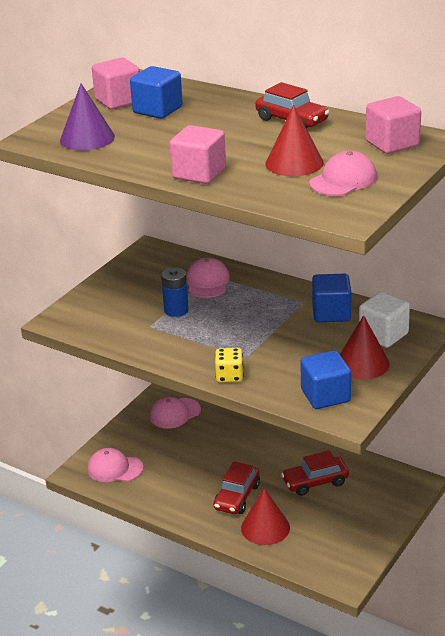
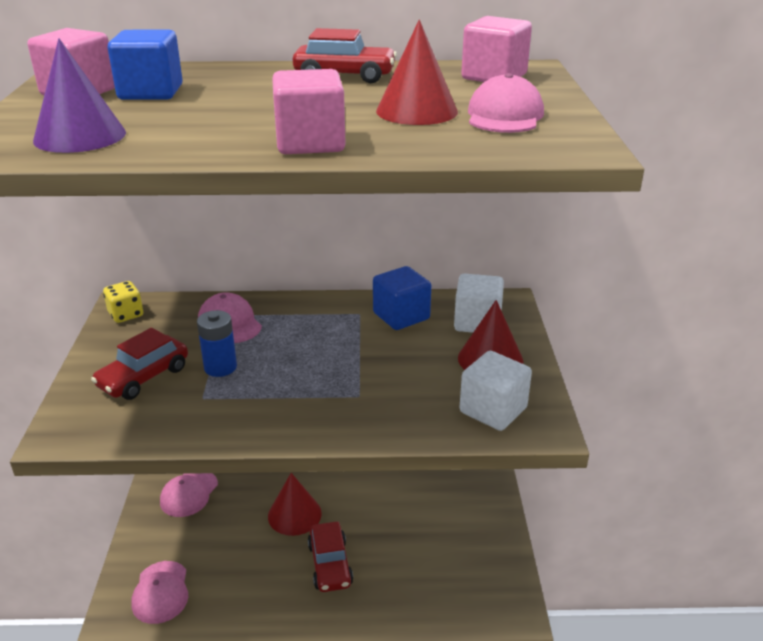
camera: 35 degrees left, 0 degrees up
pink cap [87,448,143,482] -> pink cap turned 75 degrees counterclockwise [131,561,188,624]
yellow dice [215,348,244,383] -> yellow dice moved to [103,281,143,323]
red cone [241,488,290,545] -> red cone moved to [268,473,322,536]
red car [281,450,349,496] -> red car moved to [91,328,188,400]
blue cube [300,350,351,409] -> white cube [460,351,532,431]

